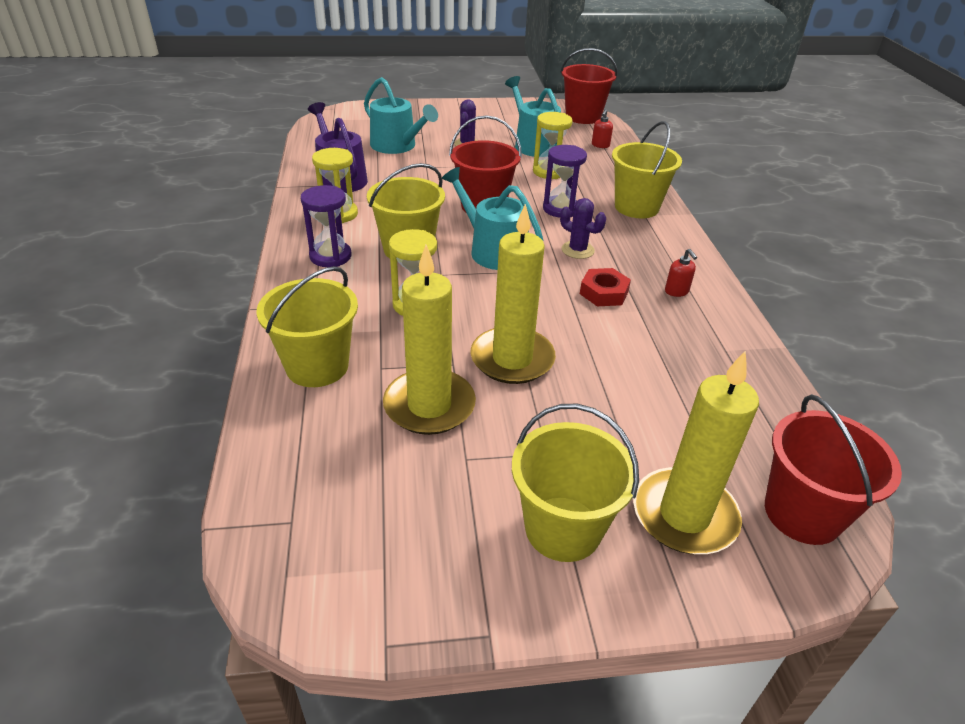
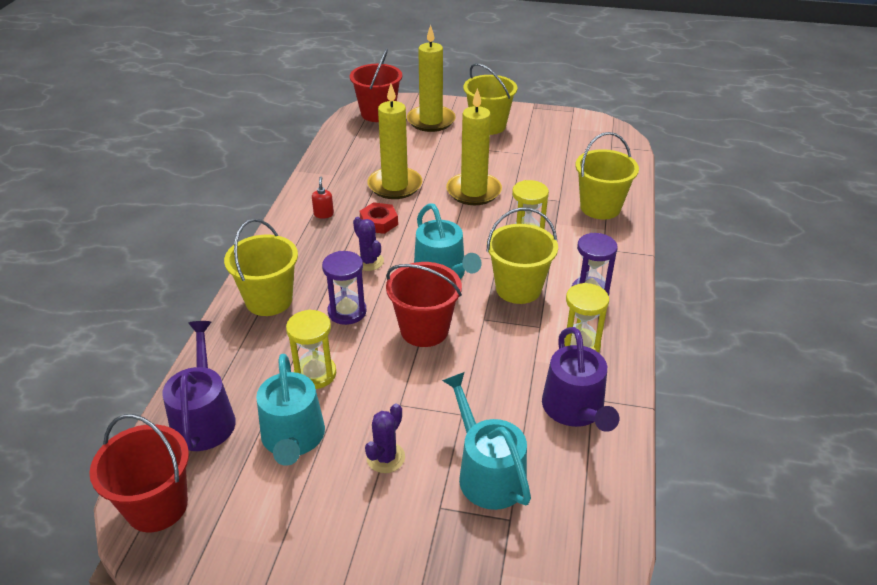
camera: 160 degrees left, 0 degrees up
yellow candle [383,245,476,435] -> yellow candle moved to [367,84,422,199]
red soap dispenser [592,109,613,148] -> purple watering can [162,321,236,451]

